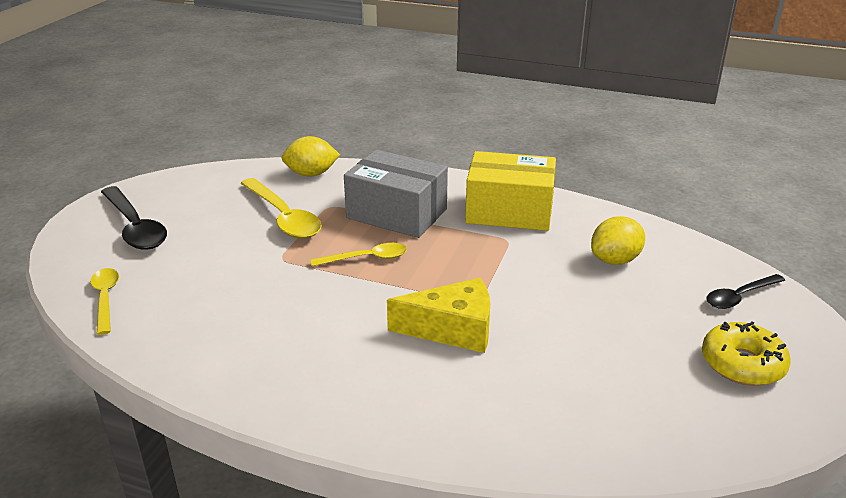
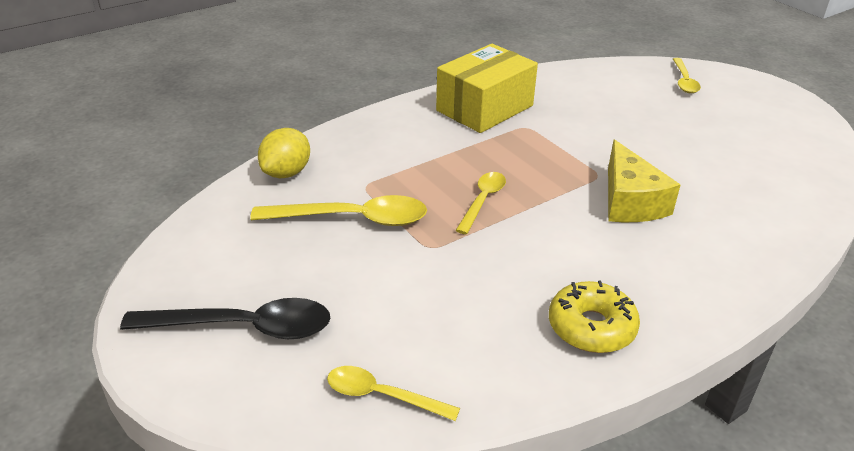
camera: 55 degrees left, 5 degrees up
grey box [344,150,448,238] -> none
yellow cheese [387,278,490,353] -> yellow cheese turned 135 degrees clockwise [608,140,680,222]
yellow lemon [591,216,645,265] -> none
yellow donut [702,321,791,386] -> yellow donut moved to [549,281,640,353]
black spoon [706,274,785,309] -> yellow spoon [673,58,701,93]

